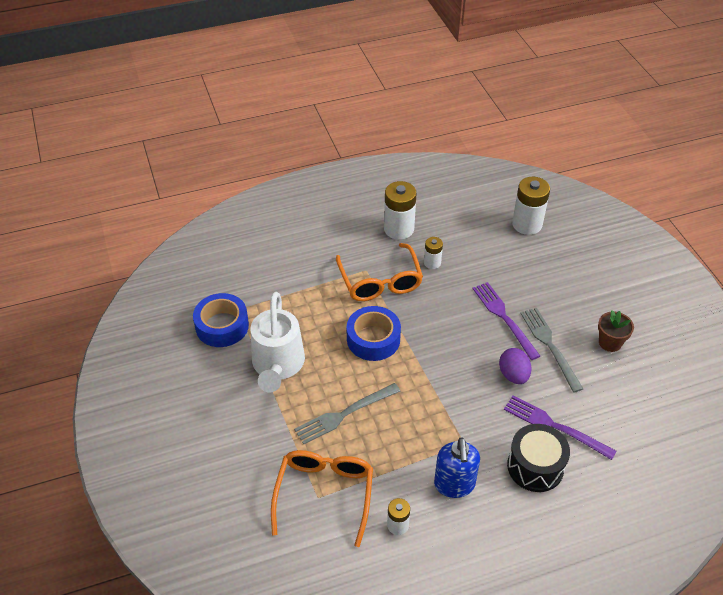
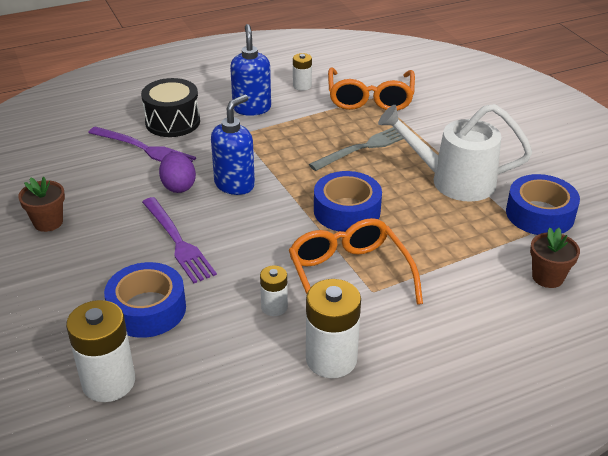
camera: 175 degrees right, 10 degrees down
white watering can [251,292,305,393] -> white watering can turned 75 degrees counterclockwise [378,104,532,202]
grey fork [520,308,583,392] -> none
none -> blue tape [104,262,186,338]
none -> blue soap dispenser [211,94,255,195]
none -> brown flower pot [530,228,580,288]

